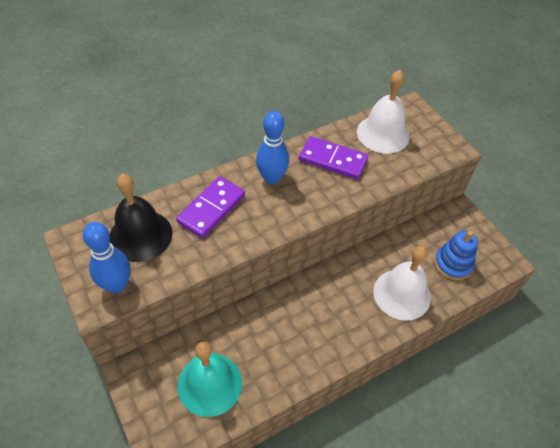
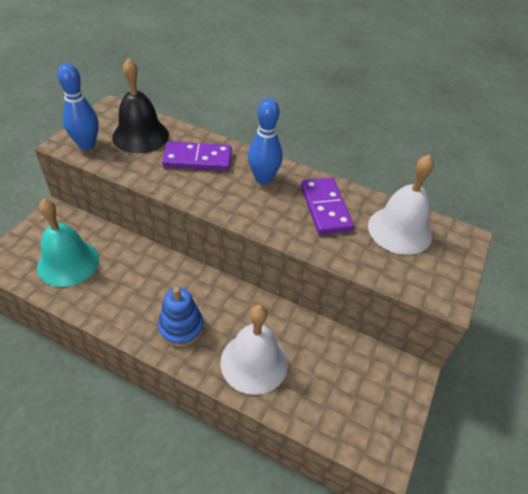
camera: 55 degrees right, 5 degrees down
blue stacking toy [434,231,478,280] -> blue stacking toy moved to [158,287,204,347]

